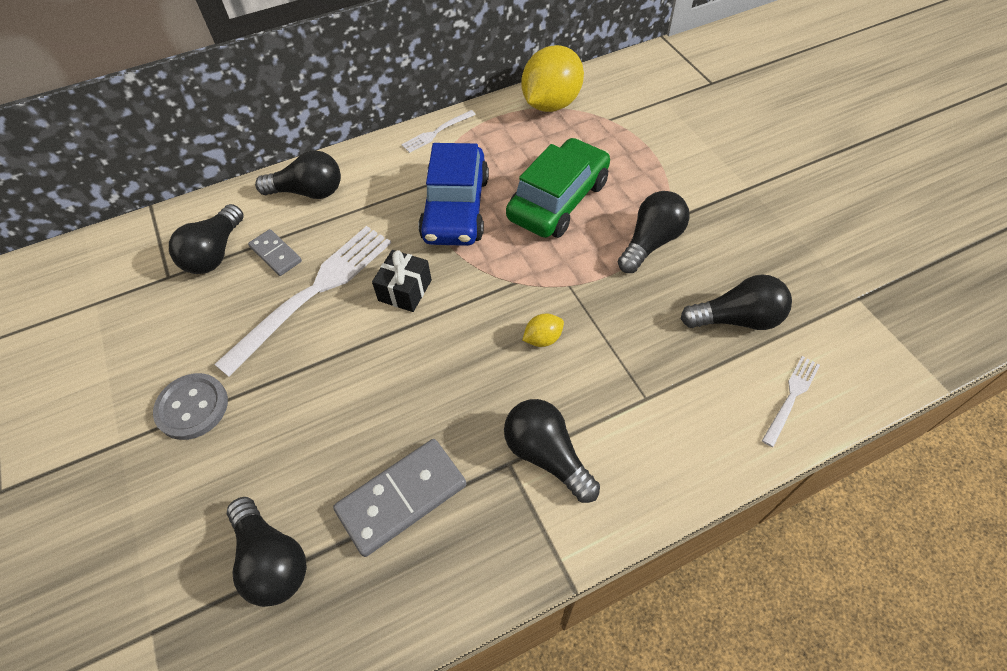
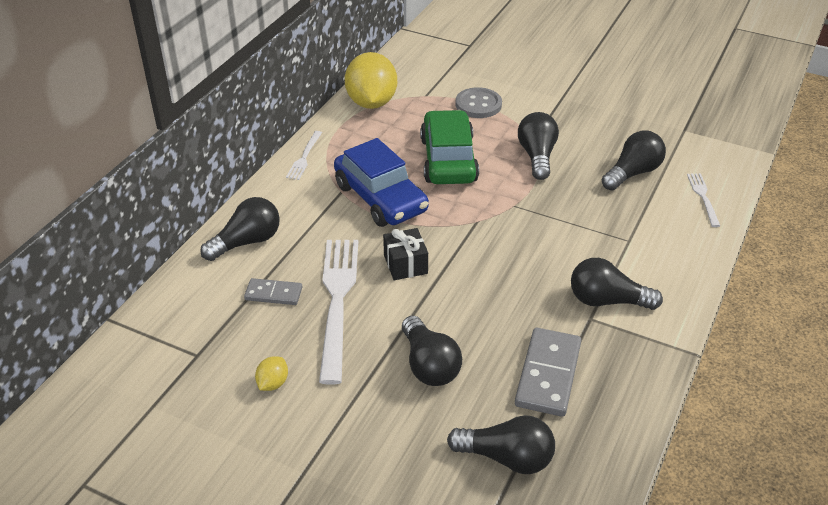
camera: 40 degrees left, 15 degrees down
grey button [153,373,228,440] -> grey button moved to [456,87,502,118]
black light bulb [169,204,244,274] -> black light bulb moved to [402,315,462,386]
yellow lemon [522,314,564,347] -> yellow lemon moved to [255,356,288,391]

